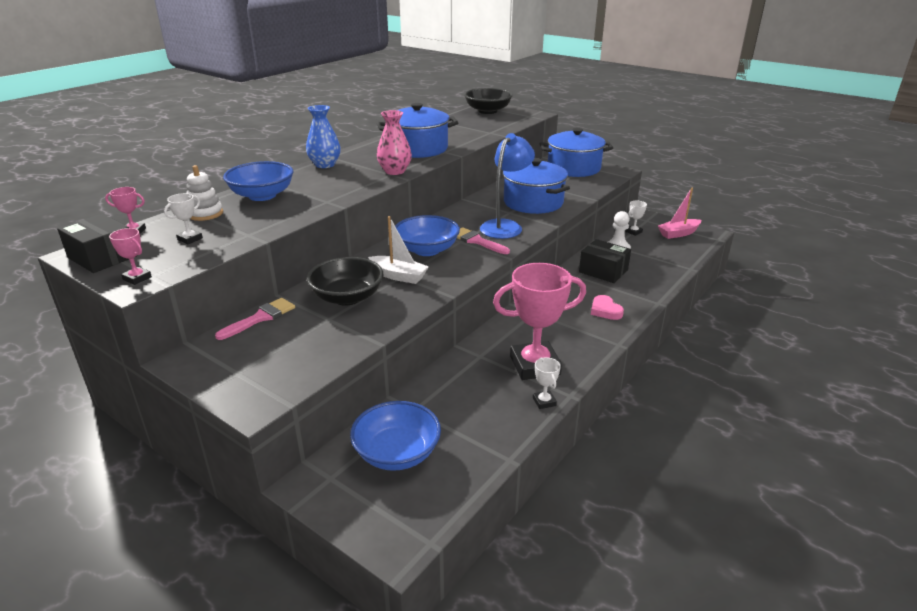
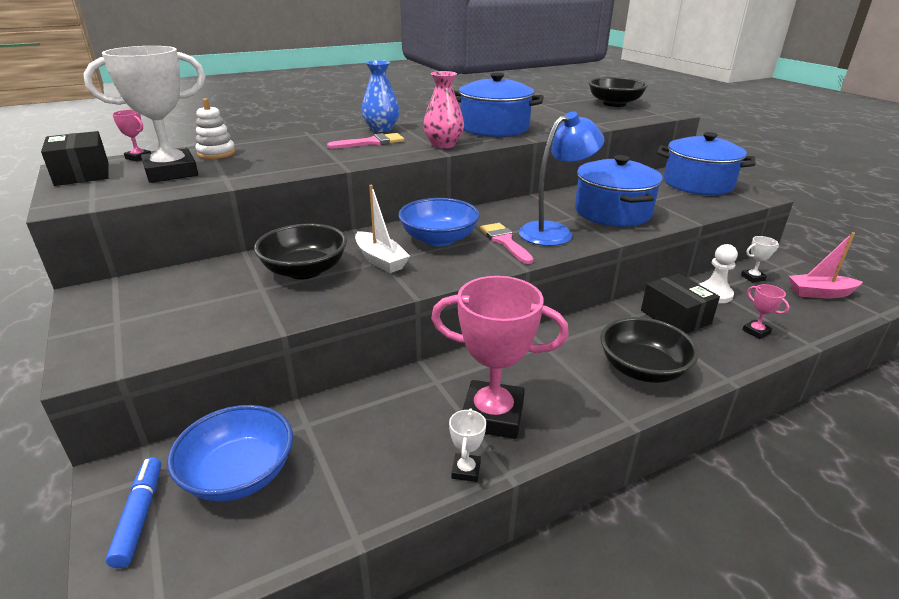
camera: 25 degrees right, 0 degrees up
pink trophy [109,228,152,285] -> pink trophy moved to [742,284,790,339]
white trophy [164,193,203,244] -> white trophy [84,46,205,183], size x2.39
pink brush [215,298,295,340] -> pink brush moved to [327,133,404,149]
blue bowl [223,161,294,201] -> none
pink heart [591,295,624,320] -> black bowl [600,317,698,383]
none -> blue marker [106,457,161,568]

